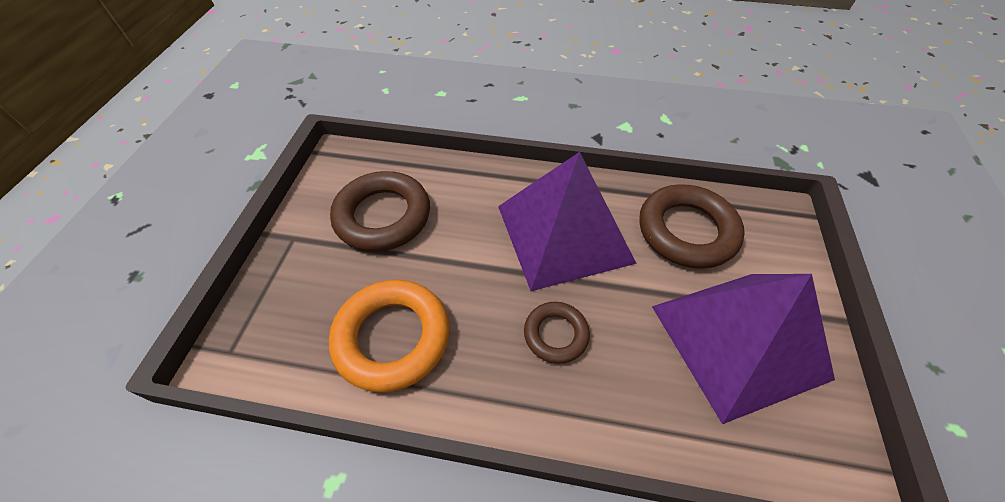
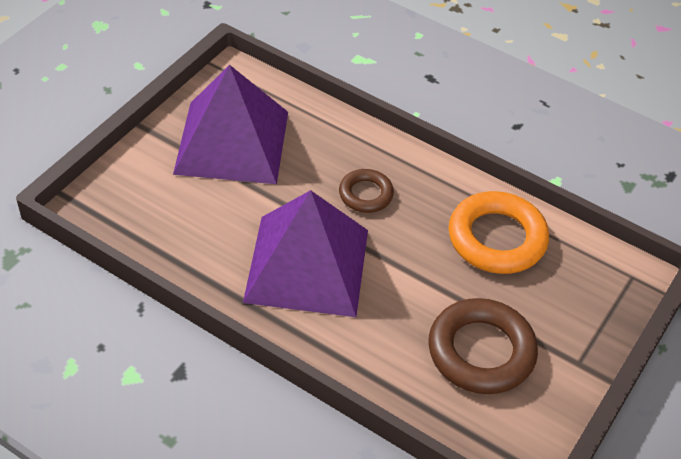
camera: 160 degrees left, 5 degrees down
brown ring [639,184,745,269] -> none

